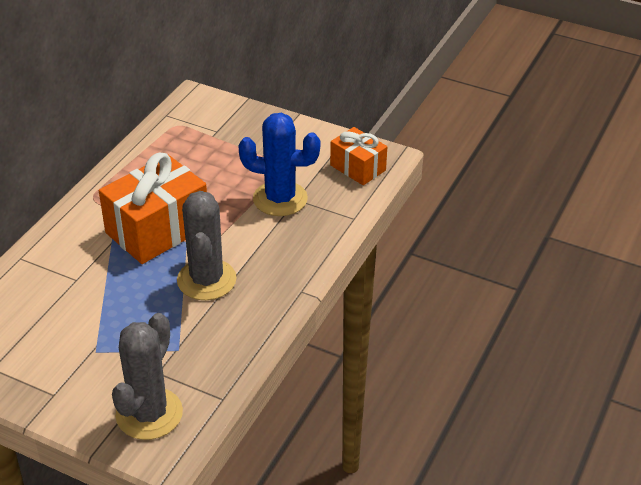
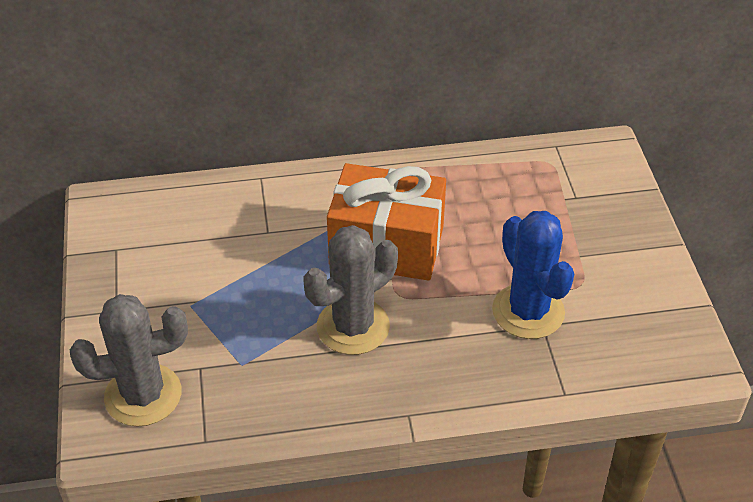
camera: 55 degrees right, 5 degrees up
orange gift [330,127,387,185] -> none

